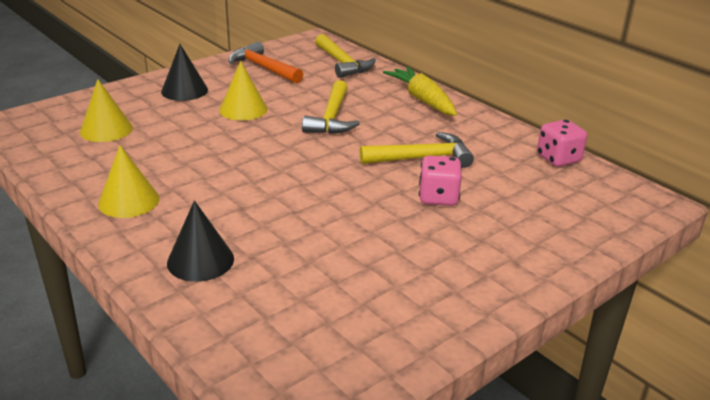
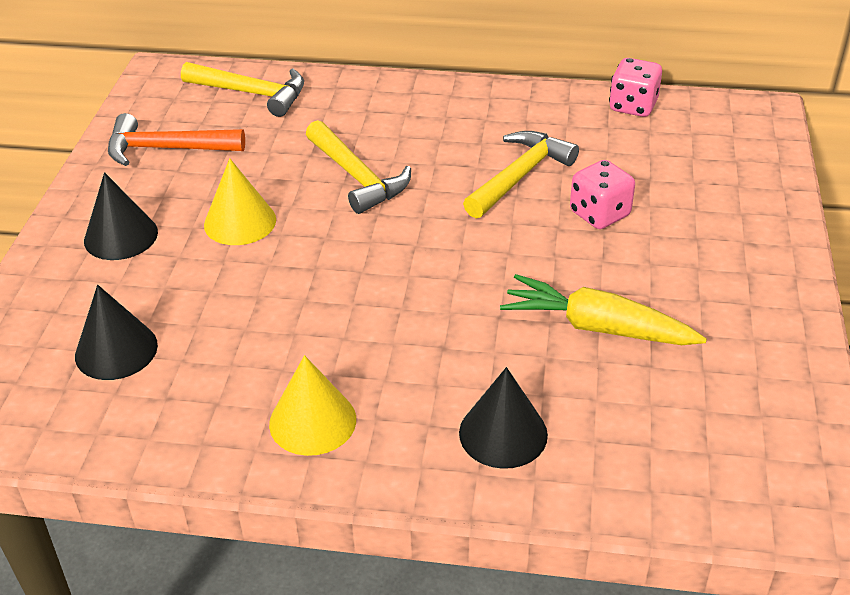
camera: 40 degrees left, 10 degrees up
yellow cone [80,79,133,142] -> black cone [75,285,158,380]
yellow carrot [383,66,457,116] -> yellow carrot moved to [500,274,707,345]

